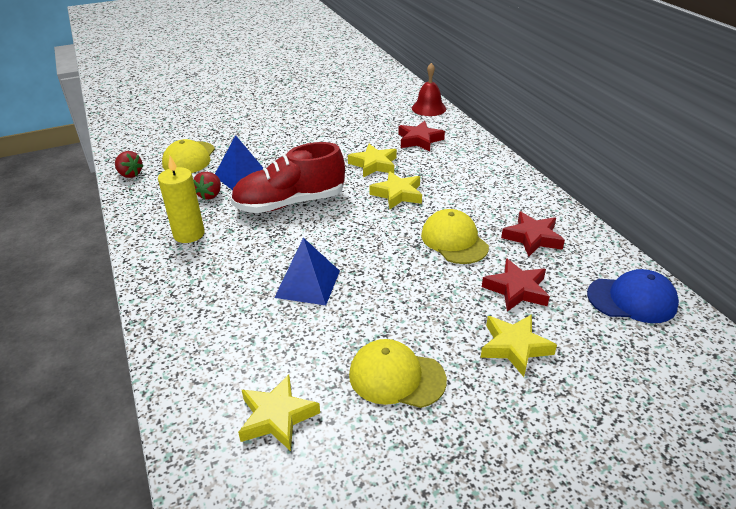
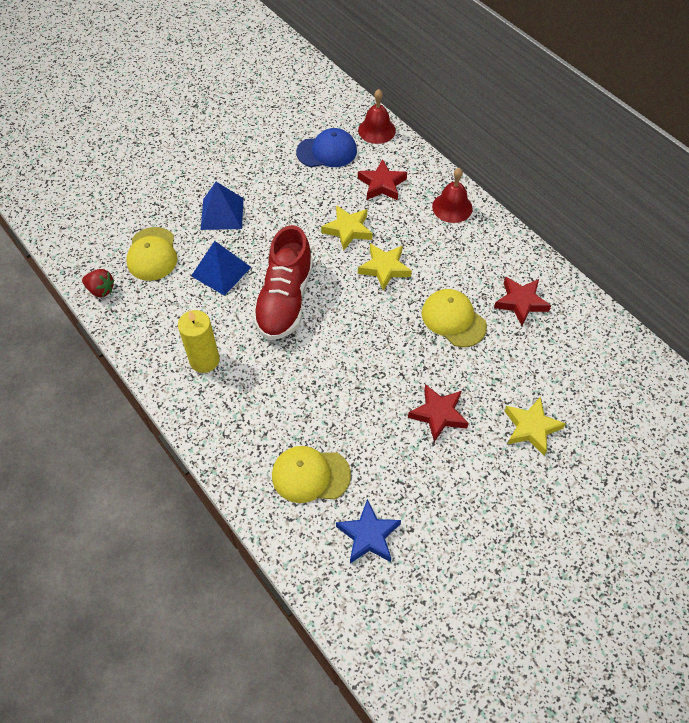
camera: 15 degrees left, 20 degrees up
red strawberry [193,172,221,200] -> none
red shoe [231,142,345,213] -> red shoe turned 45 degrees counterclockwise [253,225,313,340]
yellow star [238,374,320,451] -> blue star [336,499,401,563]
blue pyramid [274,238,340,305] -> blue pyramid moved to [201,182,244,230]
yellow cap [349,339,447,408] -> yellow cap moved to [272,446,351,503]
red star [482,258,550,312] -> red star moved to [408,384,469,442]
blue cap [587,269,679,323] -> blue cap moved to [296,128,357,167]
none -> red bell [432,168,473,223]

